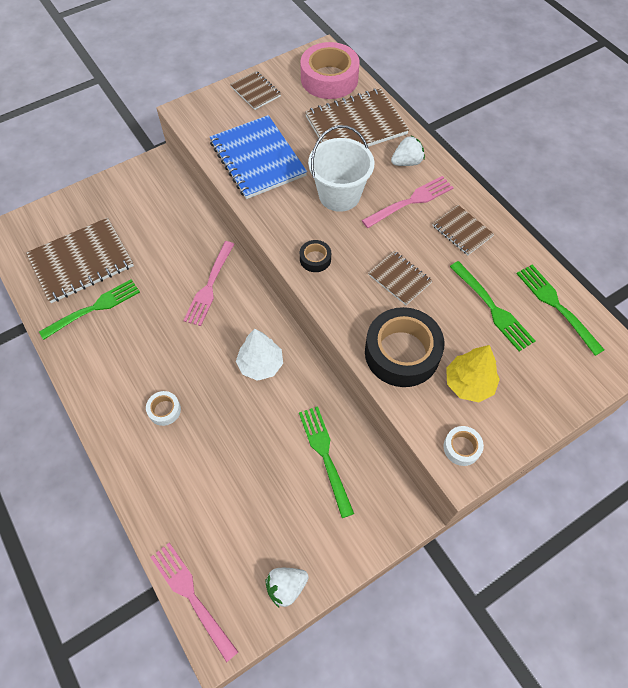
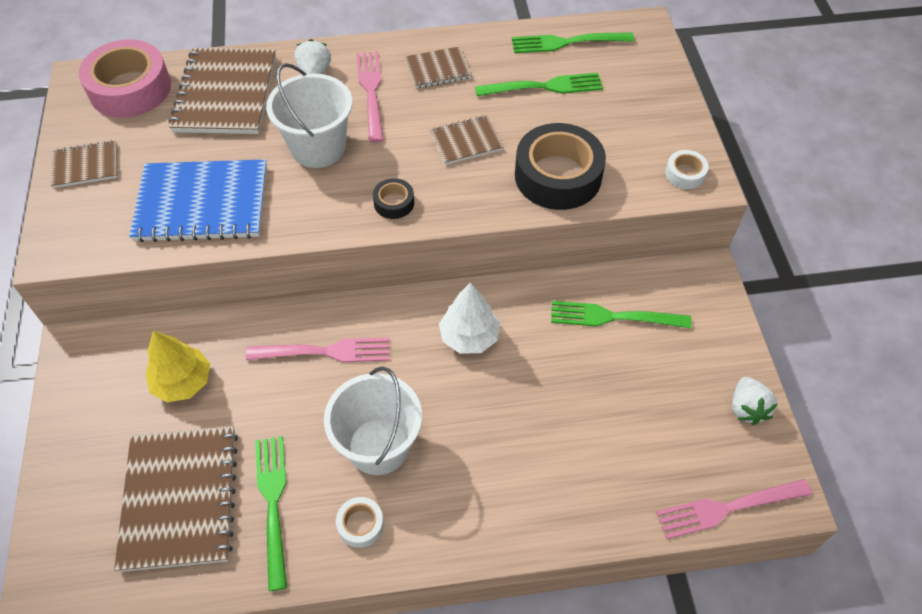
camera: 65 degrees left, 5 degrees down
white tape [146,391,181,426] -> white tape moved to [336,497,384,548]
pink fork [183,241,234,326] -> pink fork turned 45 degrees counterclockwise [246,338,389,363]
yellow tree [446,345,500,402] -> yellow tree moved to [146,331,210,402]
none -> white bucket [324,367,422,475]

